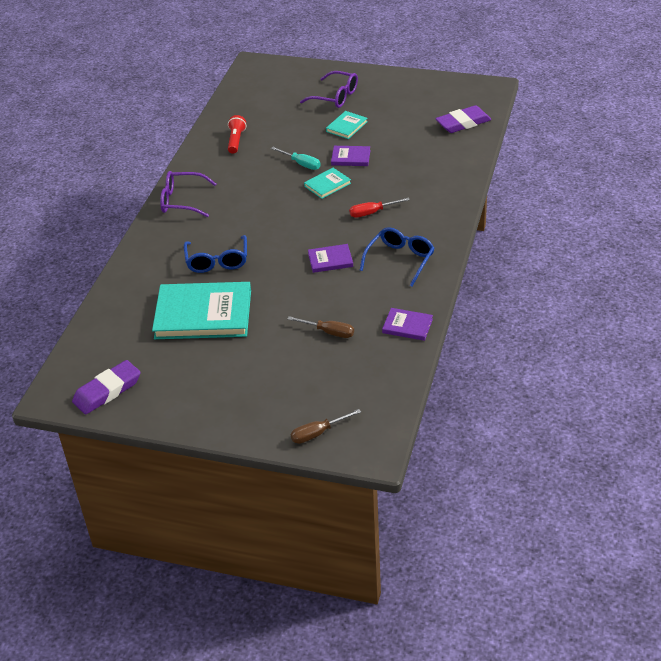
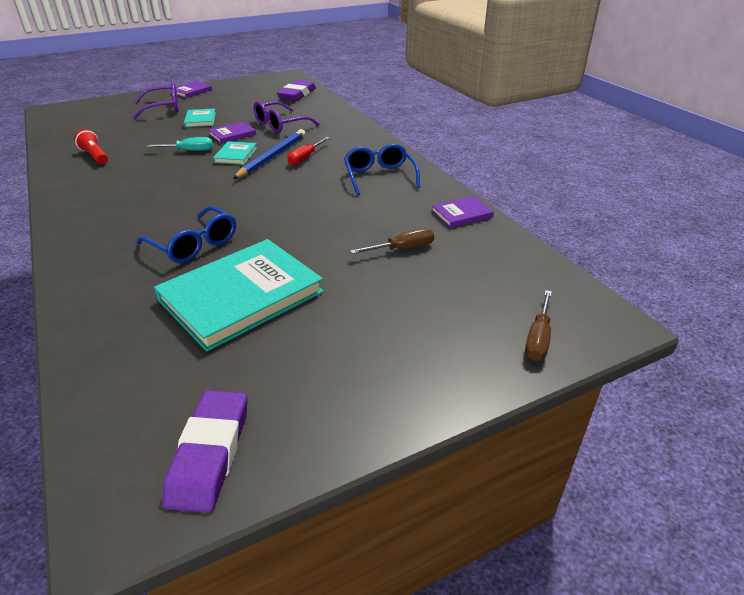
camera: 45 degrees left, 5 degrees down
purple glasses [160,171,216,217] -> purple glasses moved to [253,101,320,133]
purple book [308,244,353,273] -> purple book moved to [170,81,212,98]
none -> blue pencil [233,129,305,179]

